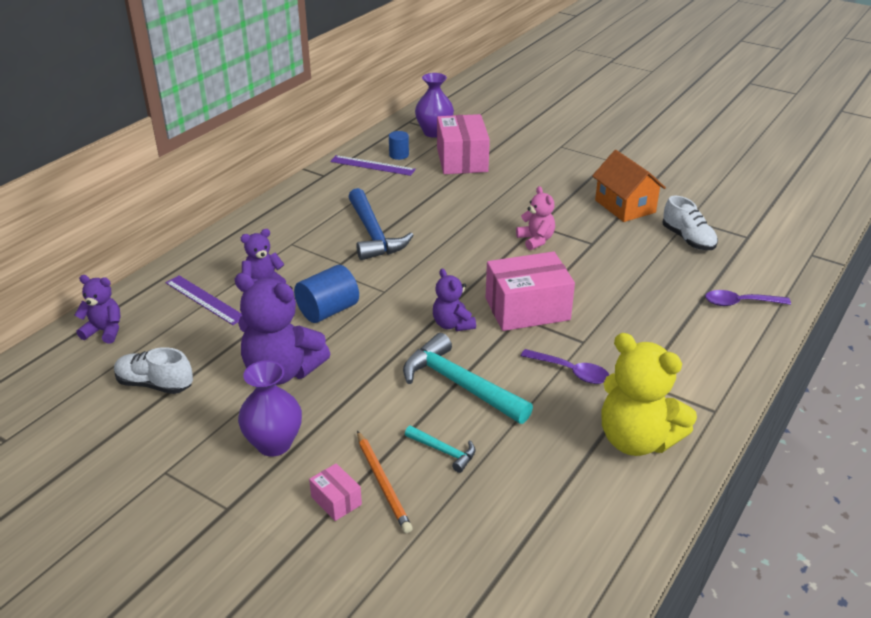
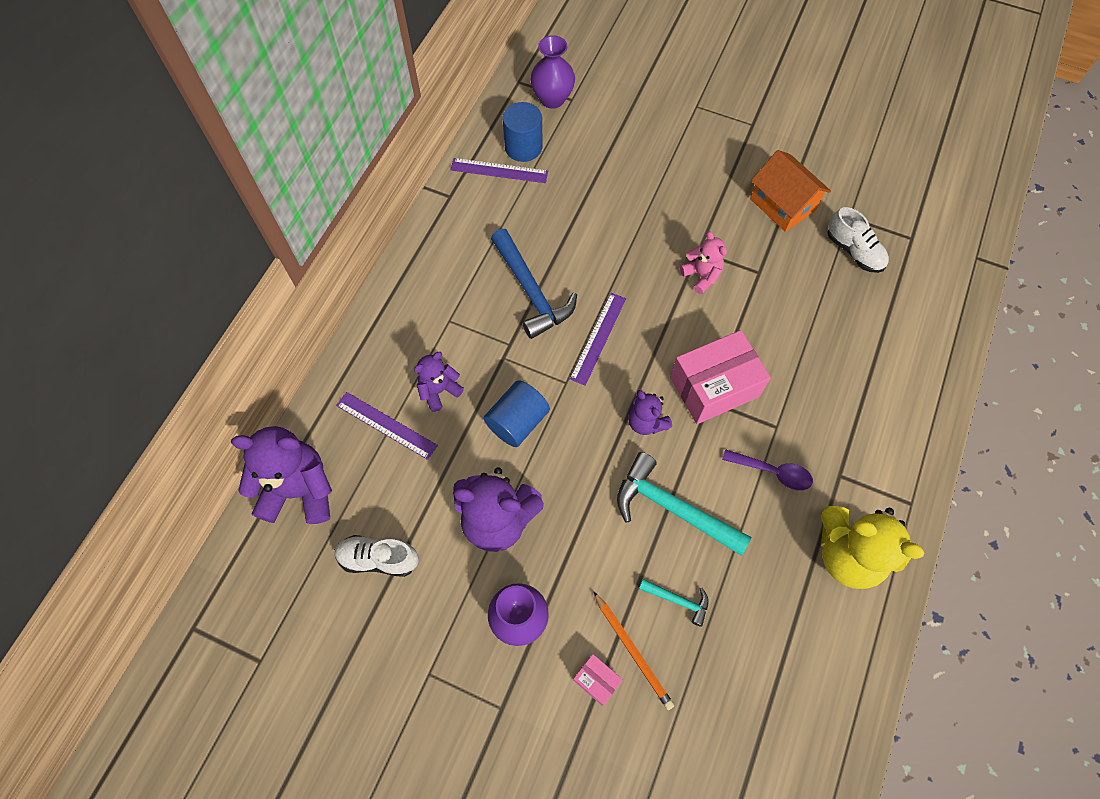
camera: 10 degrees left, 30 degrees up
purple teddy bear [75,275,120,344] -> purple teddy bear [231,426,332,524], size x1.82
blue cylinder [389,131,409,160] -> blue cylinder [502,102,543,162], size x1.71
pink box [437,114,490,174] -> none
purple spoon [705,290,791,306] -> none
none -> purple ruler [570,293,626,386]

